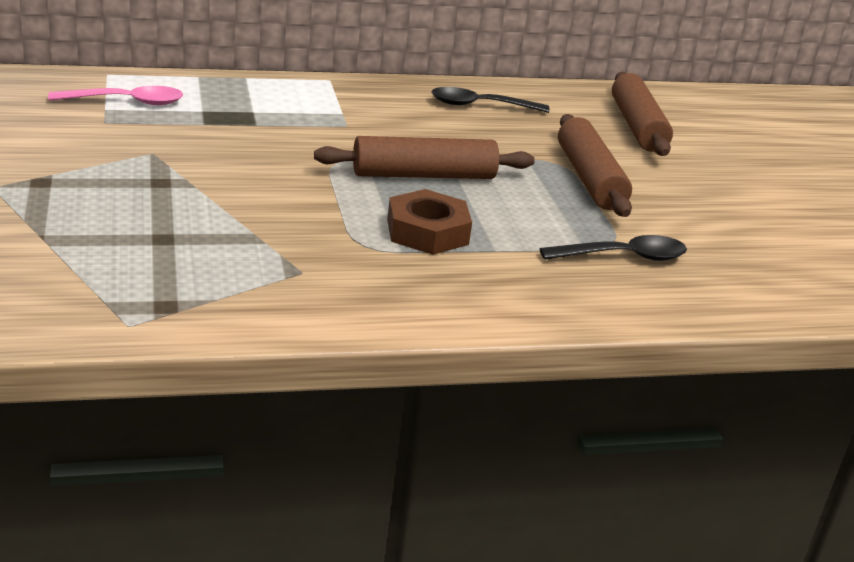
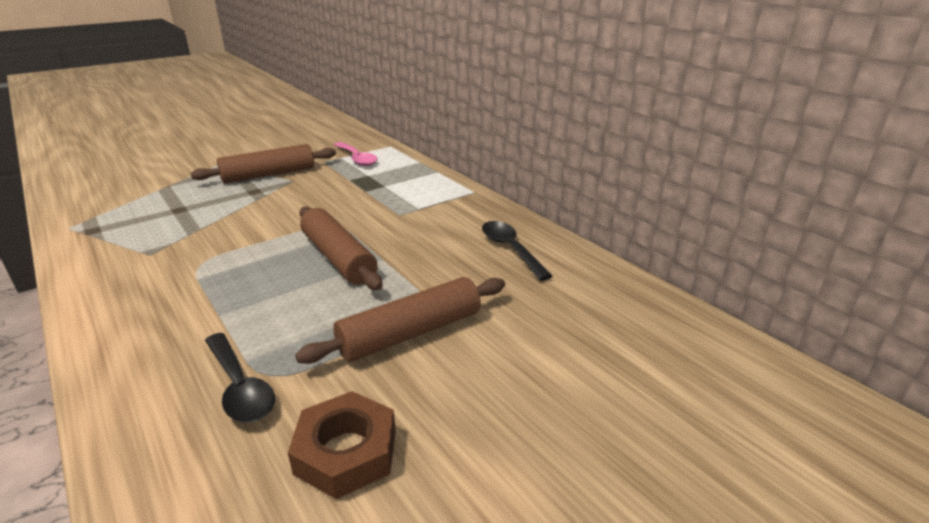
camera: 70 degrees right, 0 degrees up
brown nut [387,189,472,255] -> brown nut moved to [288,391,396,499]
brown rolling pin [612,72,673,156] -> brown rolling pin moved to [190,144,336,183]

